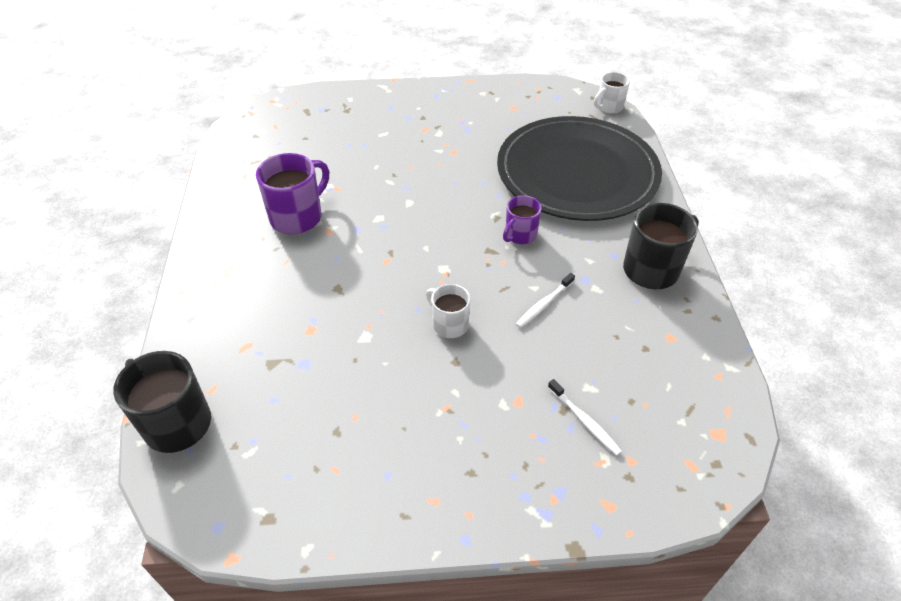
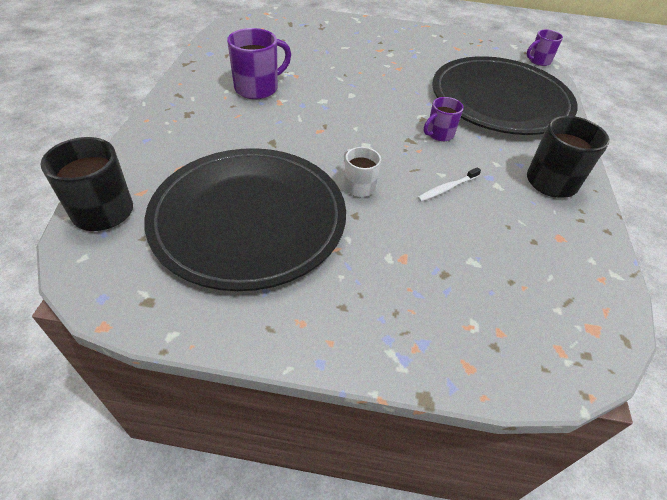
camera: 10 degrees right, 0 degrees up
white toothbrush [548,379,622,456] -> none
white mug [594,72,630,114] -> purple mug [527,29,563,66]
none -> black plate [144,148,346,291]

